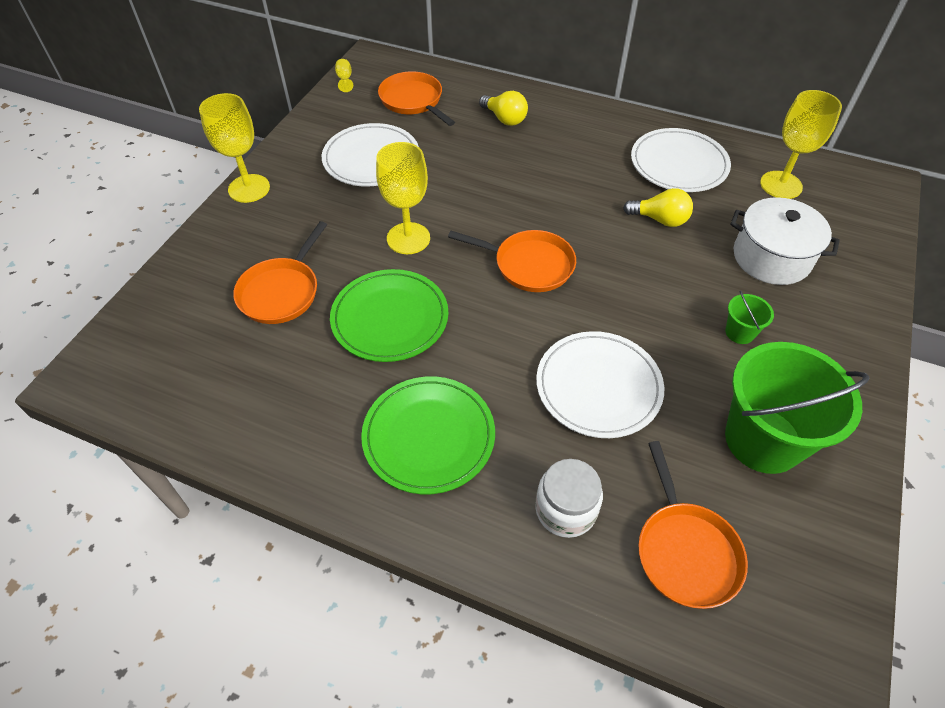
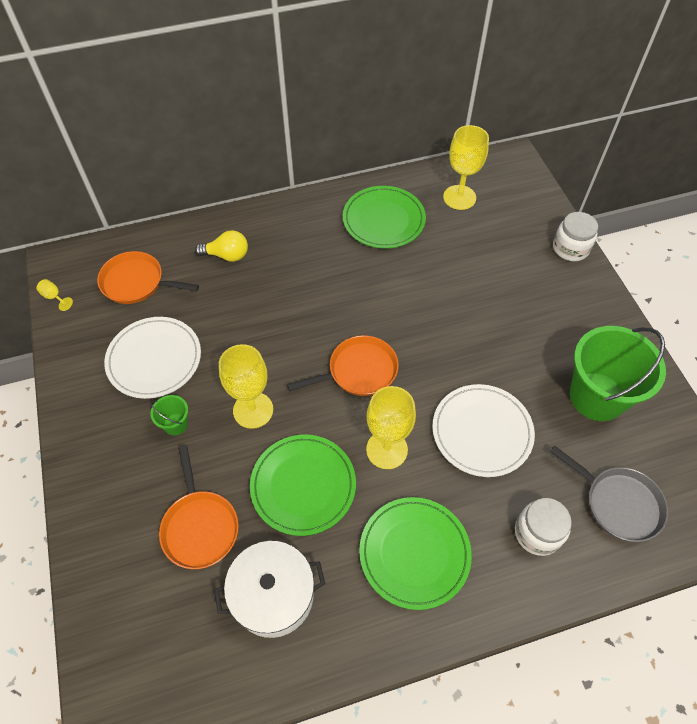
camera: 40 degrees left, 5 degrees up
yellow goblet [199,93,270,203] -> yellow goblet moved to [366,386,416,469]
yellow light bulb [623,188,693,227] -> none
white plate [631,128,731,192] -> green plate [343,186,426,249]
orange pan [638,441,748,609] -> grey pan [550,445,668,542]
green bucket [725,290,774,344] -> green bucket moved to [150,395,188,435]
white pot [730,197,840,285] -> white pot moved to [214,541,325,638]
none -> white jar [553,212,598,261]

